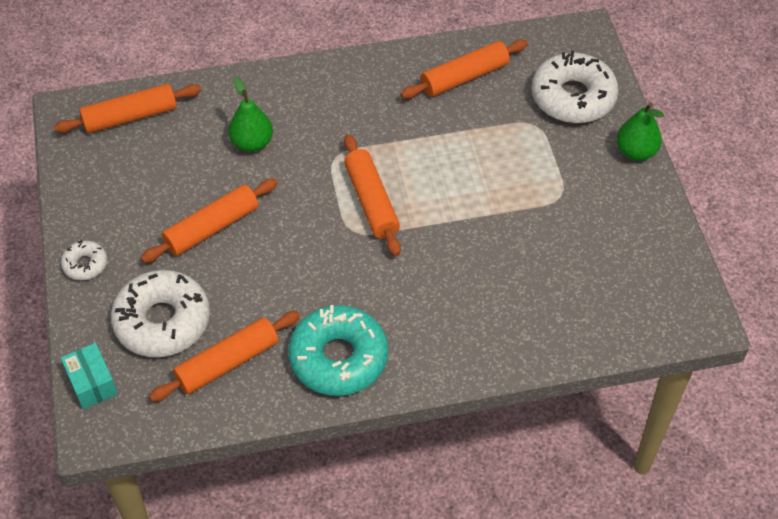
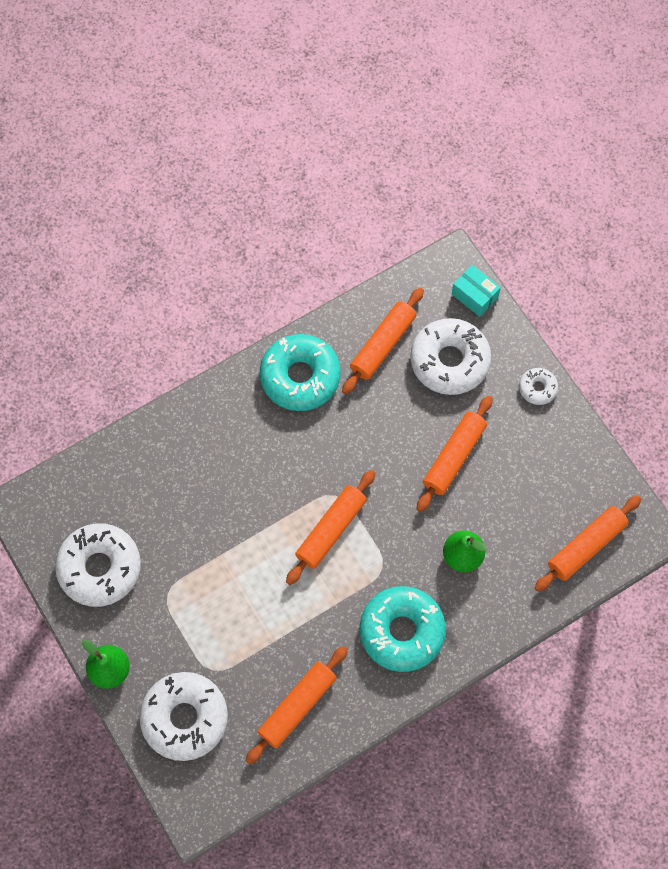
camera: 160 degrees right, 15 degrees up
orange rolling pin [344,134,401,256] -> orange rolling pin turned 75 degrees clockwise [286,470,375,585]
none -> white donut [55,523,141,607]
none -> turquoise donut [360,586,446,672]

